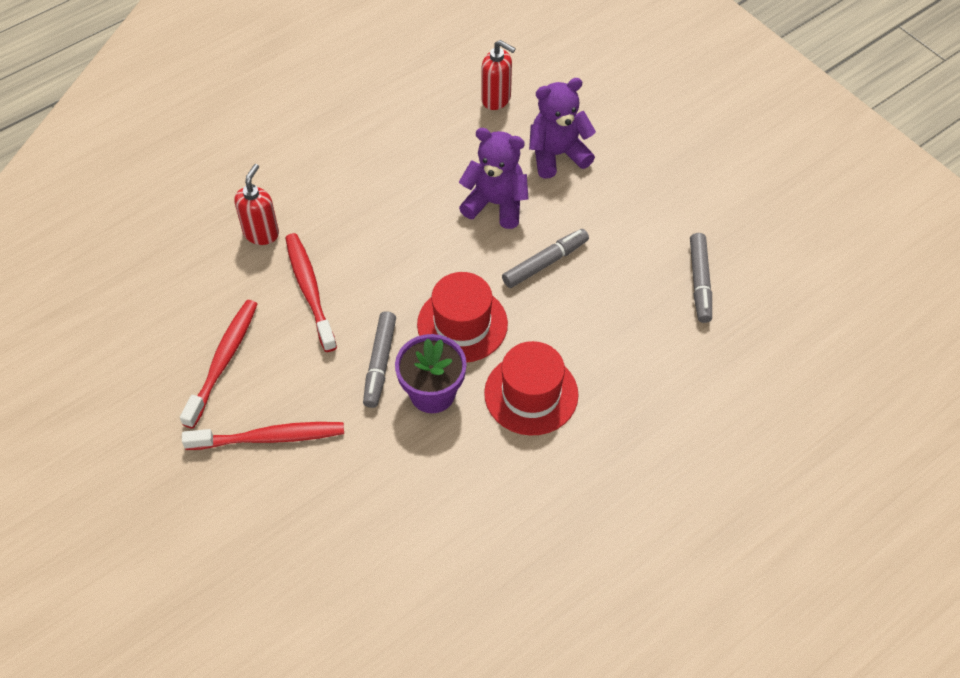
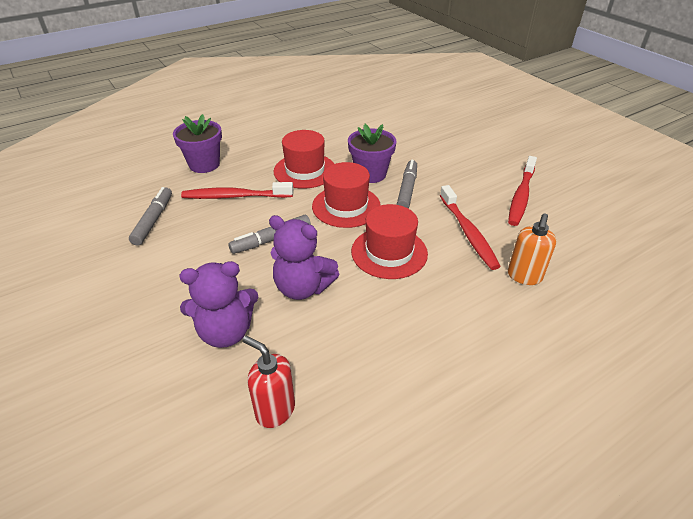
camera: 175 degrees left, 15 degrees down
red toothbrush [182,422,344,450] -> red toothbrush moved to [181,182,293,199]
red soap dispenser [234,164,279,245] -> orange soap dispenser [508,213,556,285]
none -> purple flower pot [173,114,222,173]
none -> red hat [351,204,428,279]

